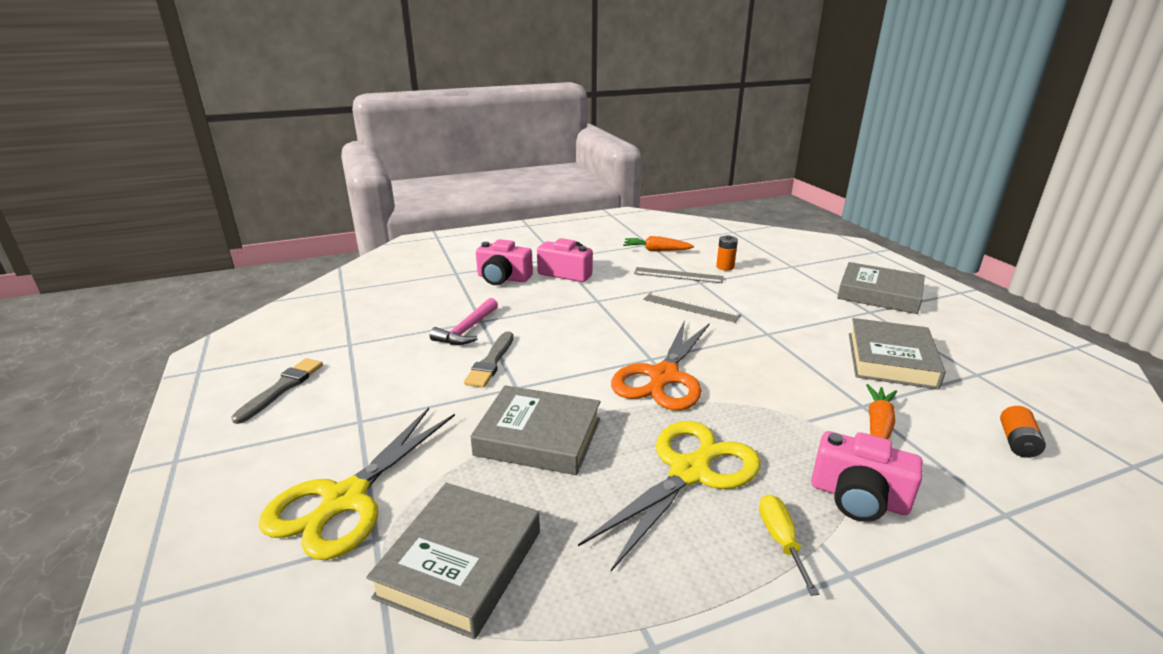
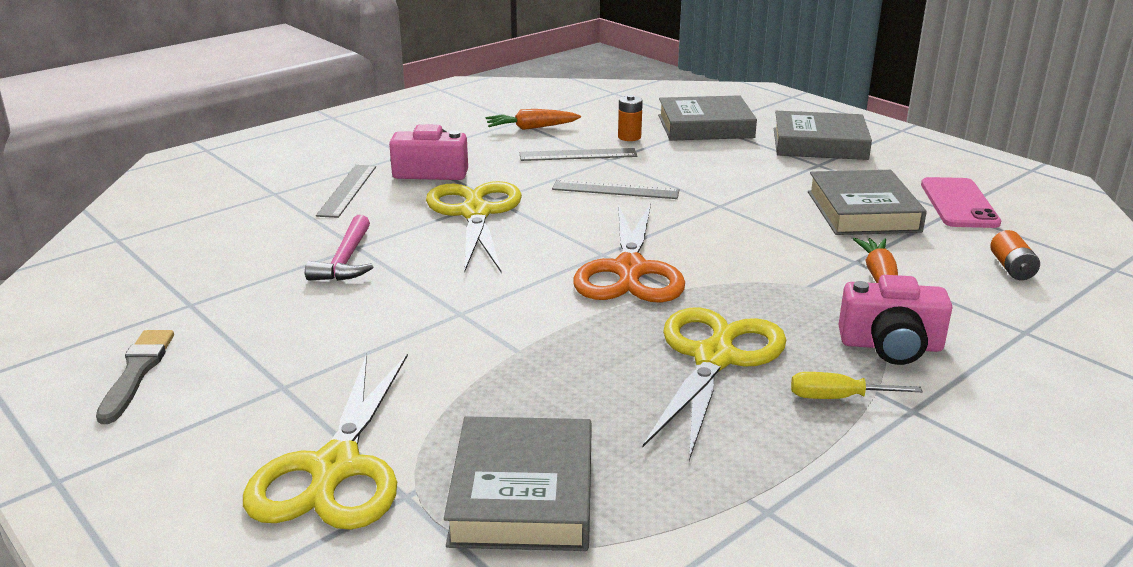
camera: 20 degrees left, 0 degrees up
grey brush [464,331,514,388] -> none
grey book [470,385,600,475] -> grey book moved to [658,95,757,141]
pink camera [476,239,533,285] -> grey ruler [316,165,376,218]
yellow screwdriver [759,494,819,596] -> yellow screwdriver turned 60 degrees counterclockwise [791,372,923,399]
none -> yellow scissors [426,181,522,272]
none -> pink phone [921,177,1001,228]

